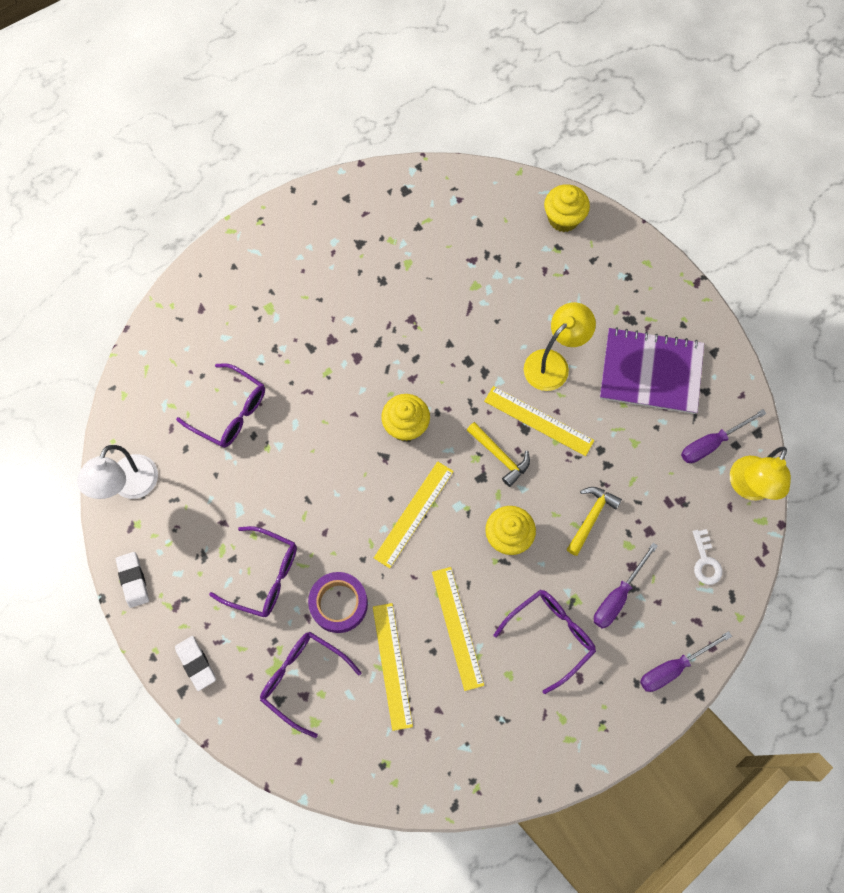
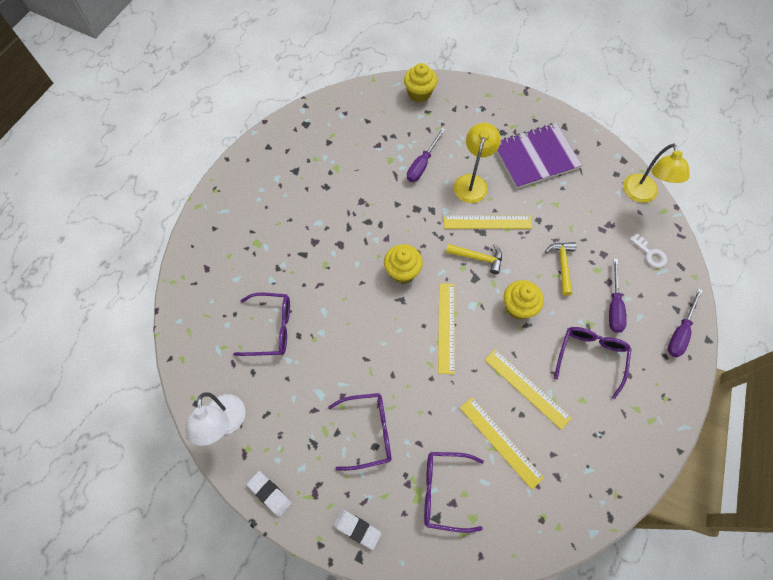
camera: 30 degrees left, 5 degrees down
purple tape [308,572,368,633] -> none
purple screwdriver [681,409,767,463] -> purple screwdriver moved to [407,128,445,182]

